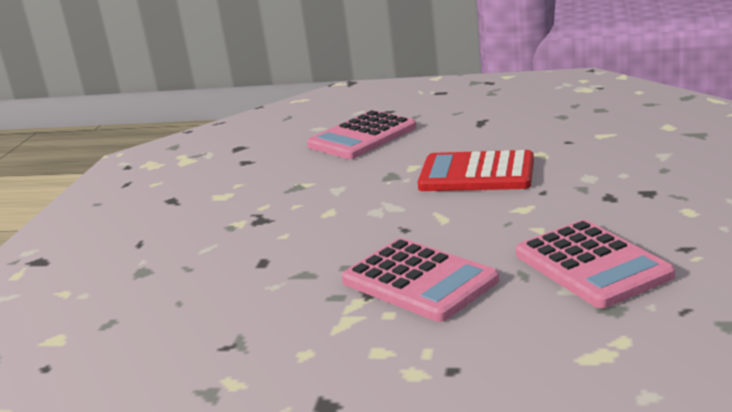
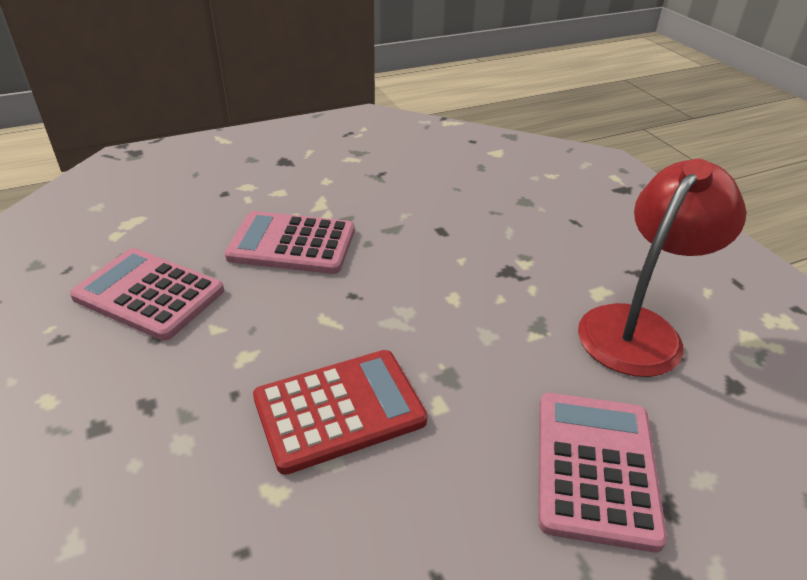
camera: 140 degrees right, 15 degrees up
none -> red lamp [578,159,746,377]

